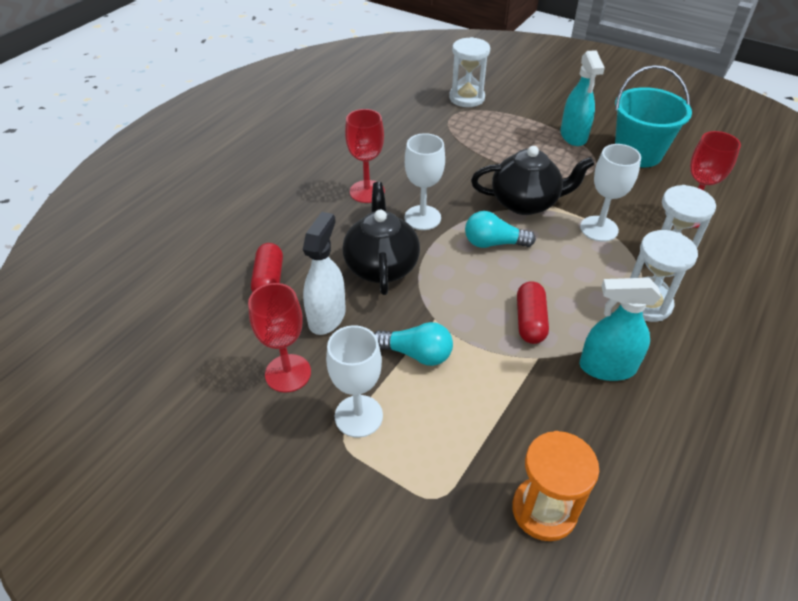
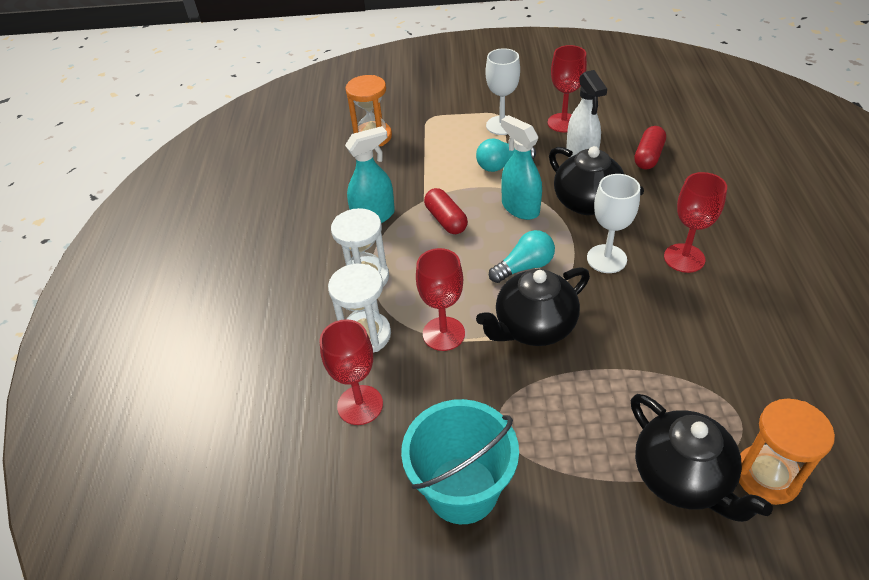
camera: 150 degrees right, 0 degrees up
red capsule [251,243,283,292] -> red capsule turned 60 degrees clockwise [634,126,666,170]
white hourglass [449,37,490,107] -> orange hourglass [739,399,835,505]
turquoise spray bottle [560,50,605,146] -> turquoise spray bottle moved to [501,115,542,220]
white goblet [580,144,641,242] -> red goblet [416,248,465,351]
none -> black teapot [631,394,773,522]

